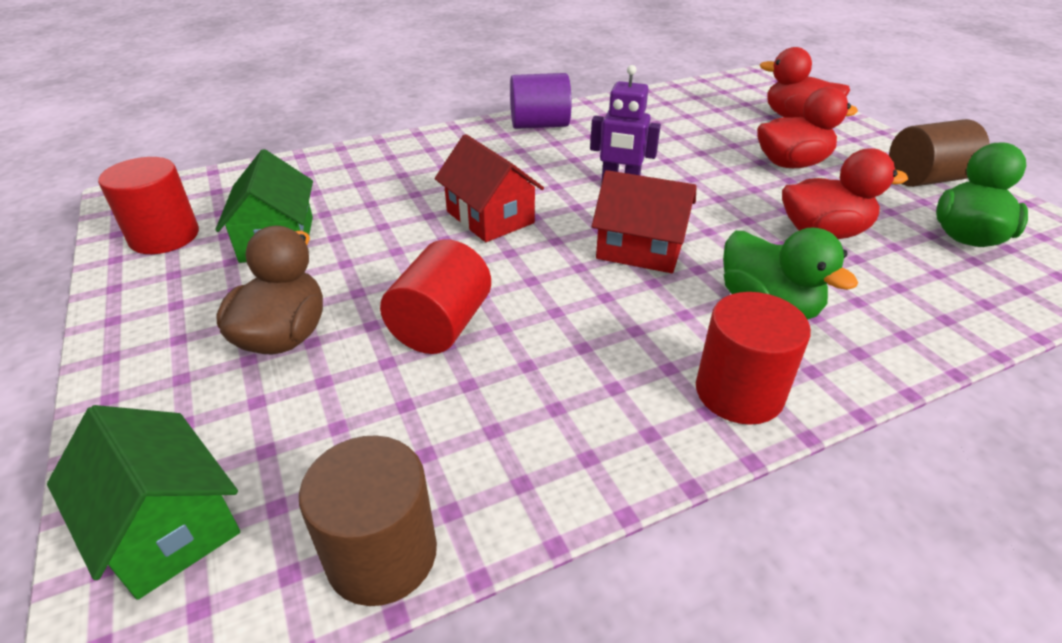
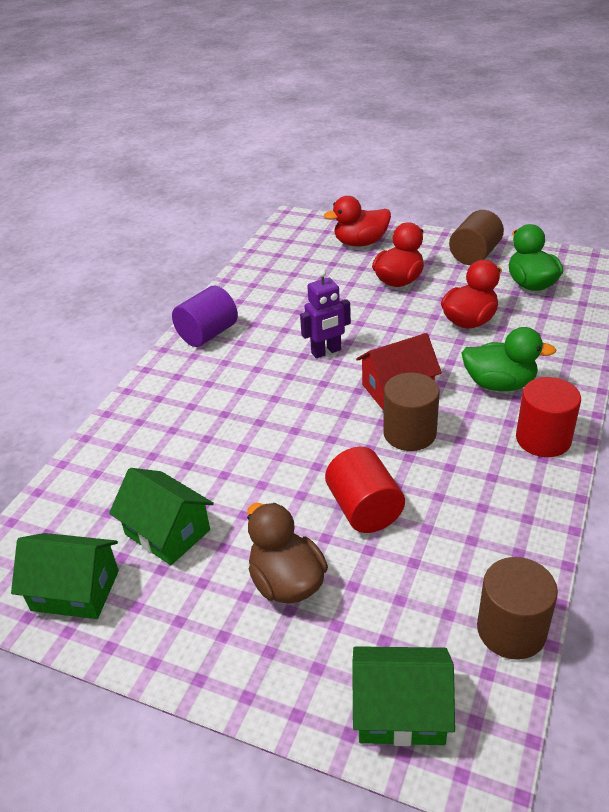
camera: 40 degrees left, 0 degrees up
red cylinder [98,157,199,254] -> green house [11,533,119,619]
red house [435,134,544,242] -> none
none -> brown cylinder [383,373,440,451]

